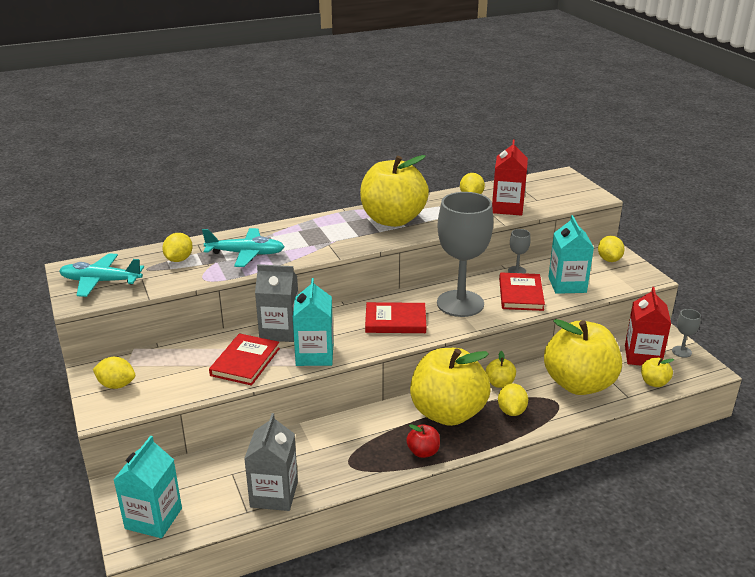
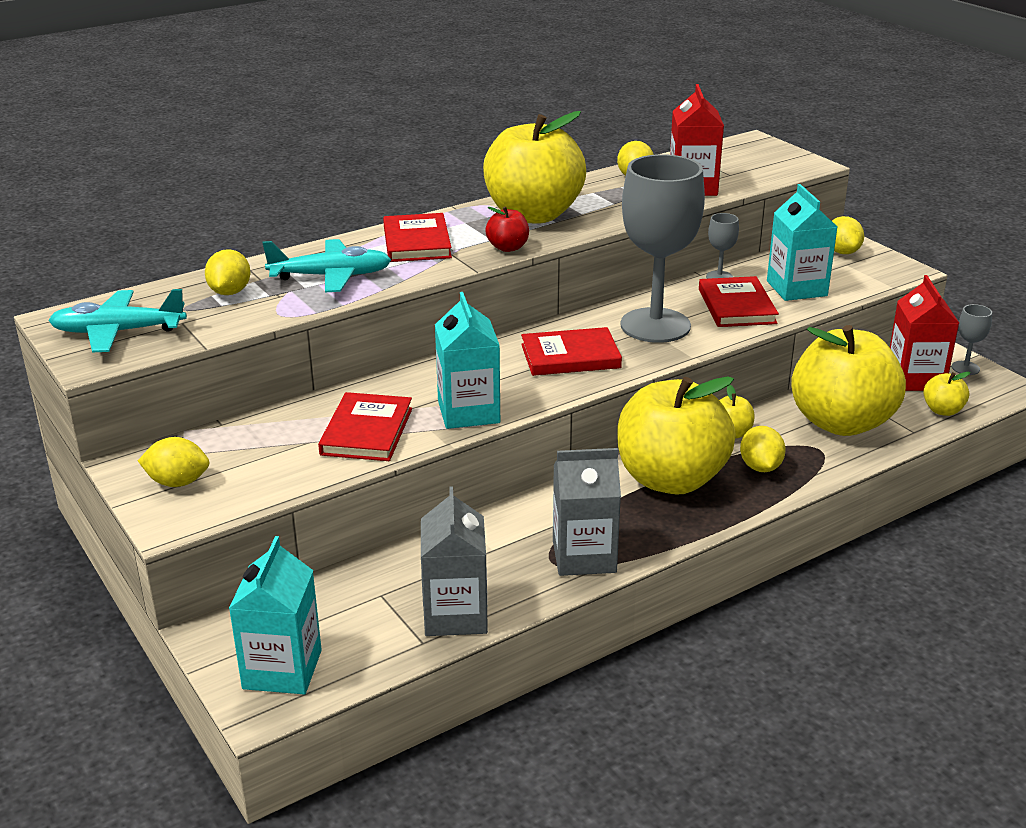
camera: 10 degrees left, 0 degrees up
grey carton [255,264,298,342] -> grey carton moved to [553,448,621,576]
red apple [406,424,440,458] -> red apple moved to [485,206,529,252]
none -> red book [383,213,452,262]

